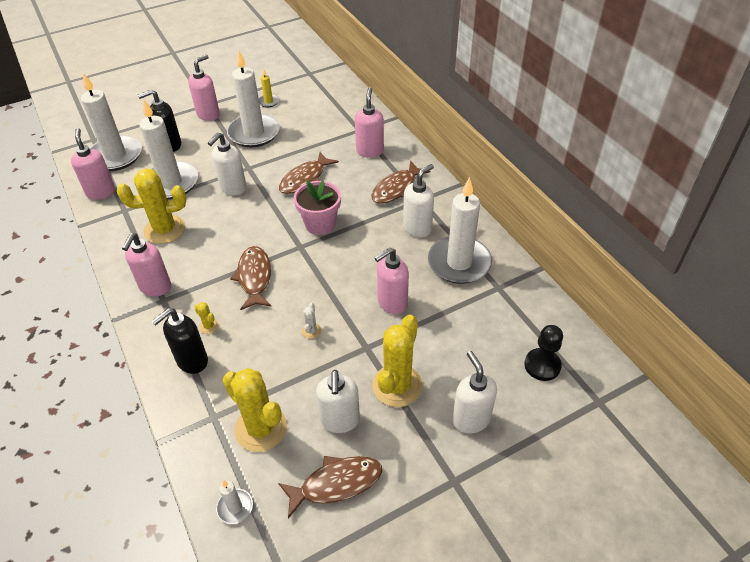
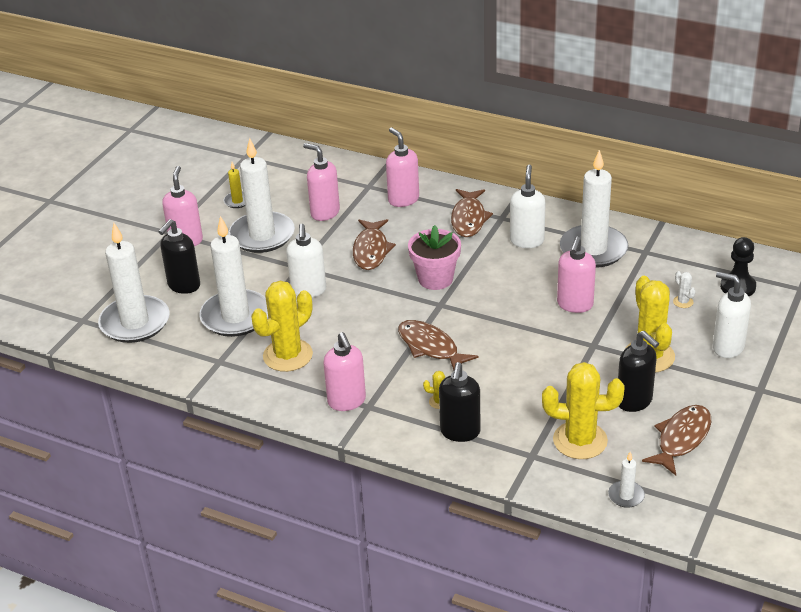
camera: 35 degrees left, 10 degrees down
pink soap dispenser [71,128,115,200] -> pink soap dispenser moved to [303,143,340,221]
white cactus [302,303,321,339] -> white cactus moved to [673,271,696,308]
white soap dispenser [316,370,360,433] -> black soap dispenser [618,331,659,412]

